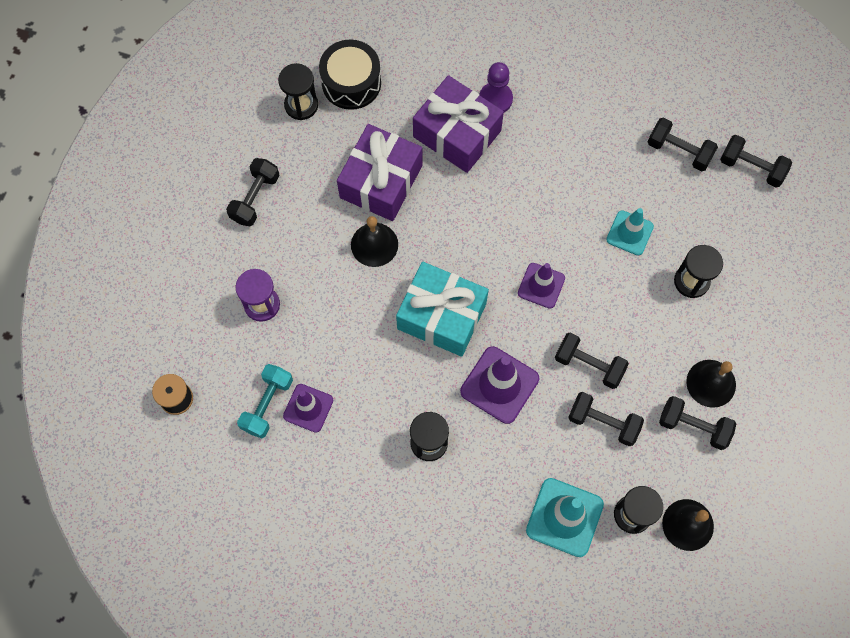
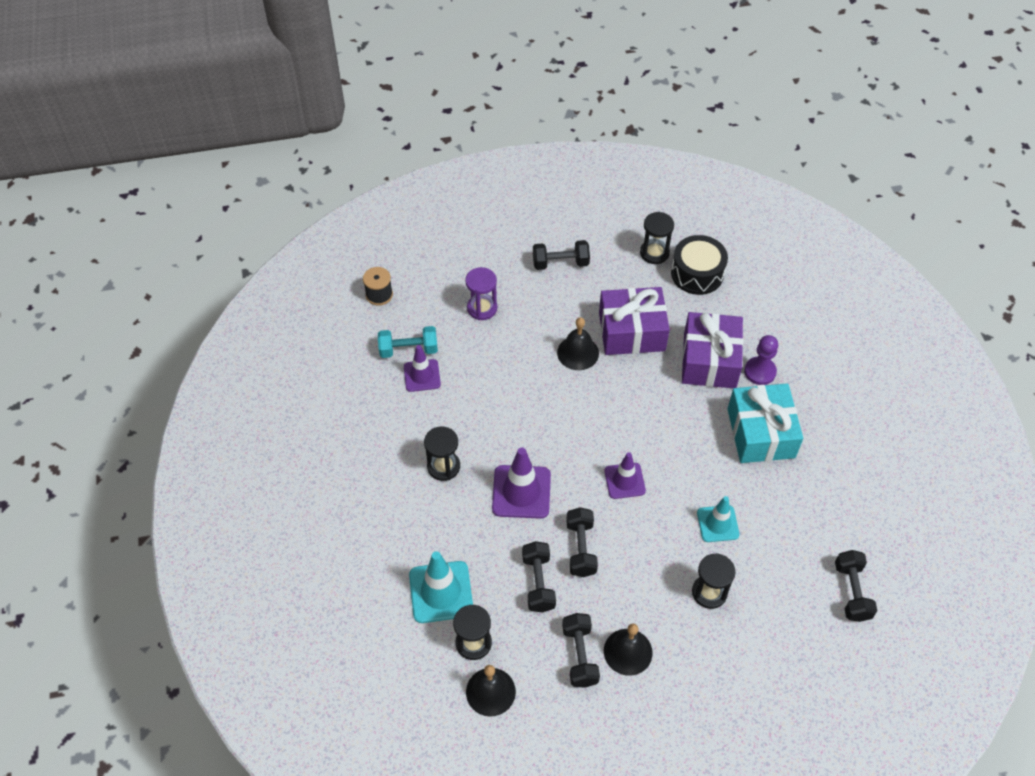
camera: 60 degrees right, 15 degrees down
turquoise gift [396,262,489,357] -> turquoise gift moved to [728,383,803,463]
black dumbbell [648,118,718,171] -> none

